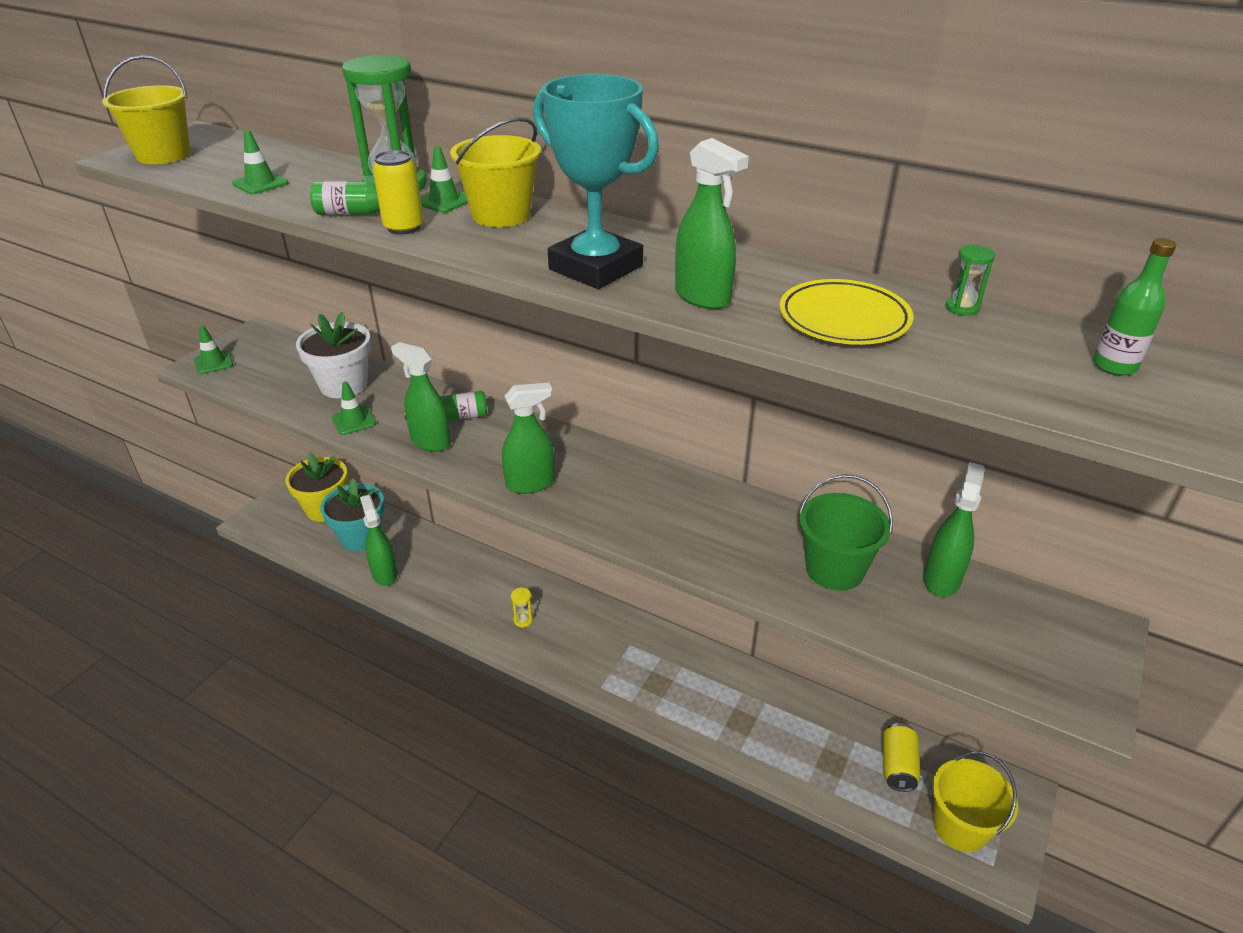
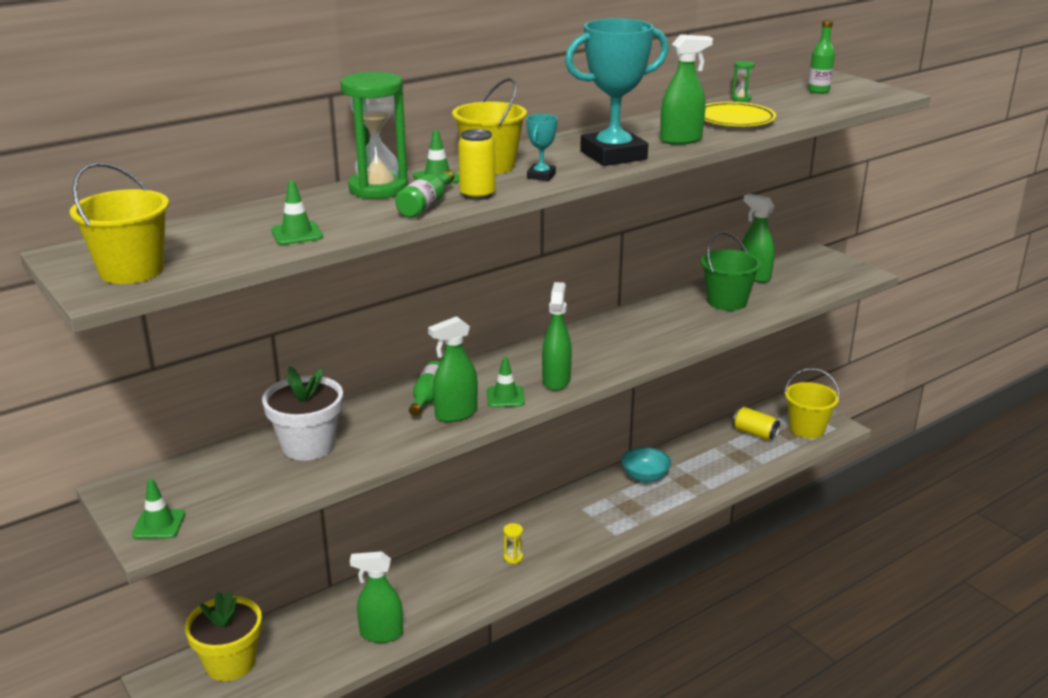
camera: 65 degrees left, 10 degrees down
turquoise flower pot [320,478,385,551] -> none
green traffic cone [332,382,376,435] -> green traffic cone moved to [487,357,525,407]
none -> turquoise trophy [526,114,558,181]
none -> turquoise bowl [621,447,672,482]

